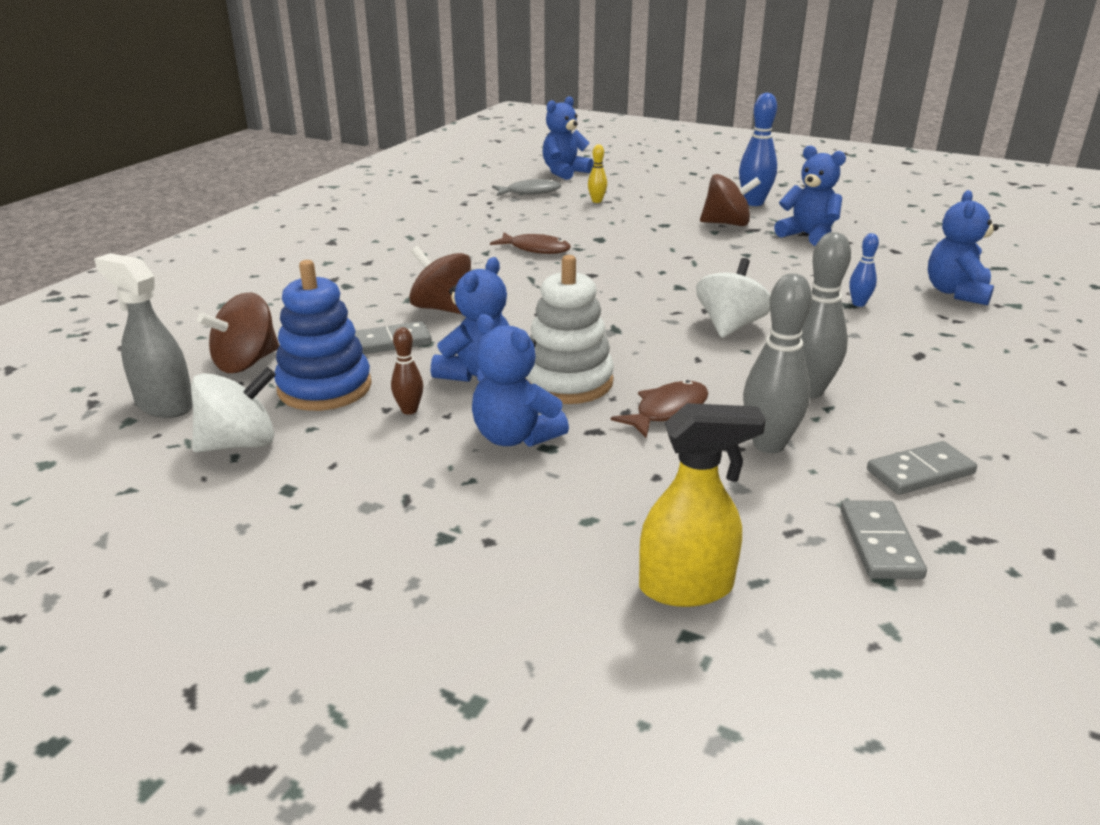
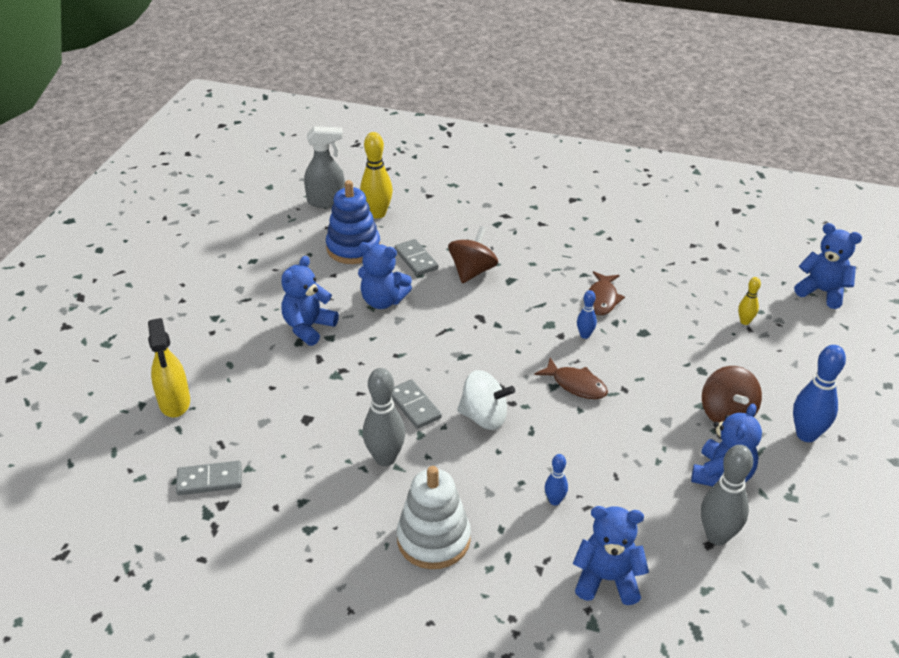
camera: 80 degrees right, 10 degrees up
grey spray bottle [94,253,193,418] -> grey spray bottle turned 60 degrees clockwise [304,126,345,208]
white spinning top [191,367,276,453] -> none
brown spinning top [197,292,279,373] -> yellow bowling pin [360,132,393,219]
brown bowling pin [391,327,423,415] -> none
grey fish [492,179,561,196] -> none
white stacking toy [526,255,614,404] -> white stacking toy moved to [397,466,471,569]
brown fish [611,380,708,438] -> brown fish moved to [534,358,608,399]
grey bowling pin [743,273,812,453] -> grey bowling pin moved to [701,445,753,545]
grey domino [867,441,977,495] -> grey domino moved to [391,379,442,429]
none -> blue bowling pin [577,290,597,339]

